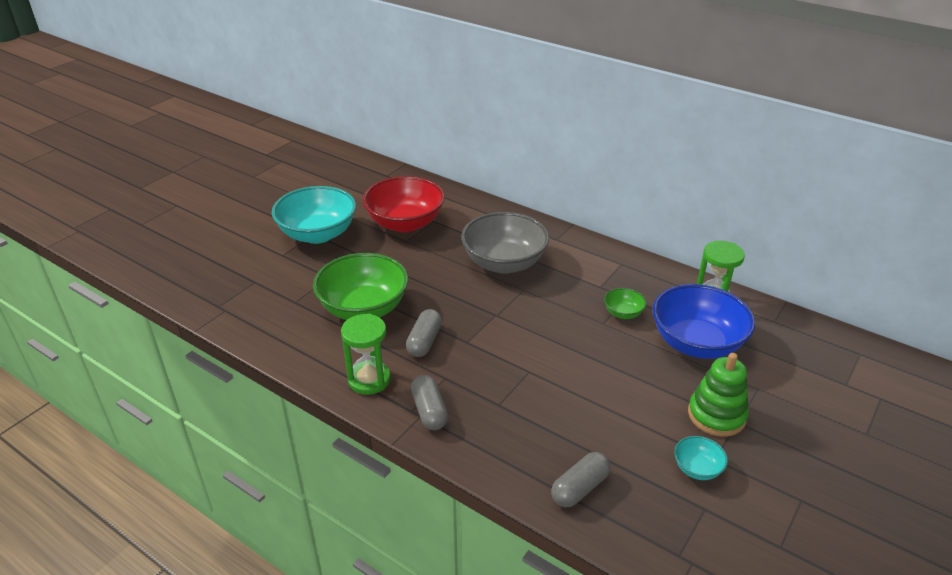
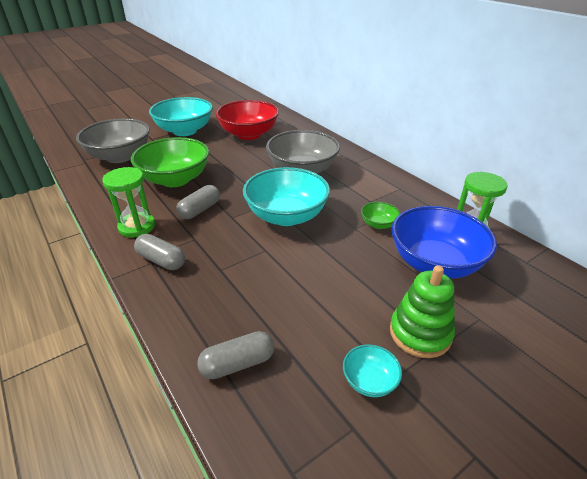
camera: 20 degrees right, 0 degrees up
grey capsule [411,375,448,430] -> grey capsule turned 60 degrees counterclockwise [134,234,185,270]
none -> grey bowl [76,118,150,163]
none -> turquoise bowl [243,167,330,226]

